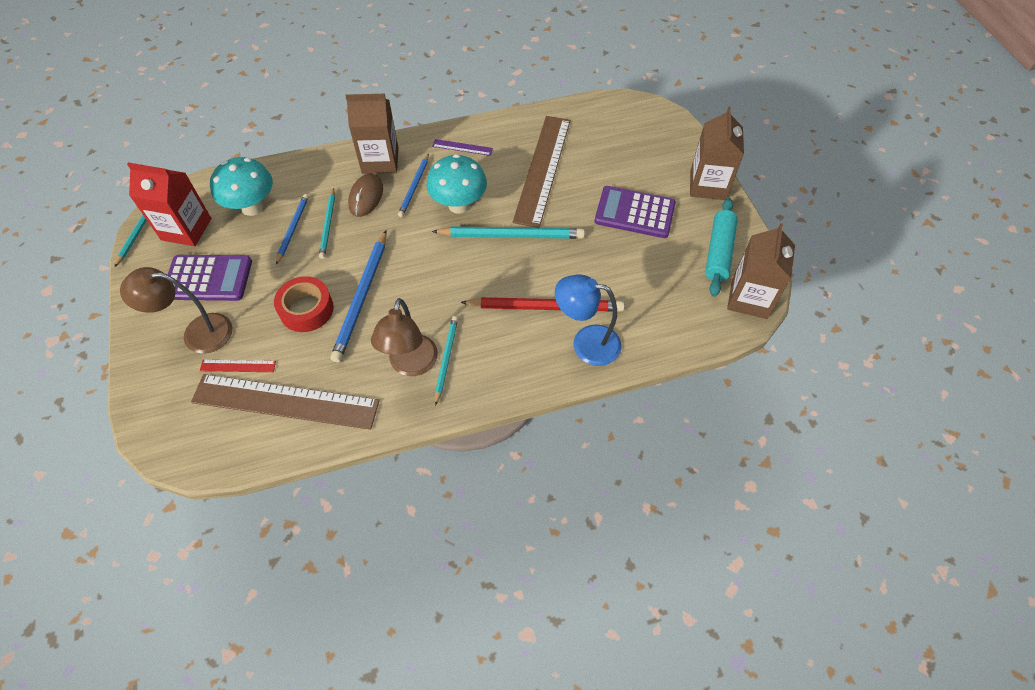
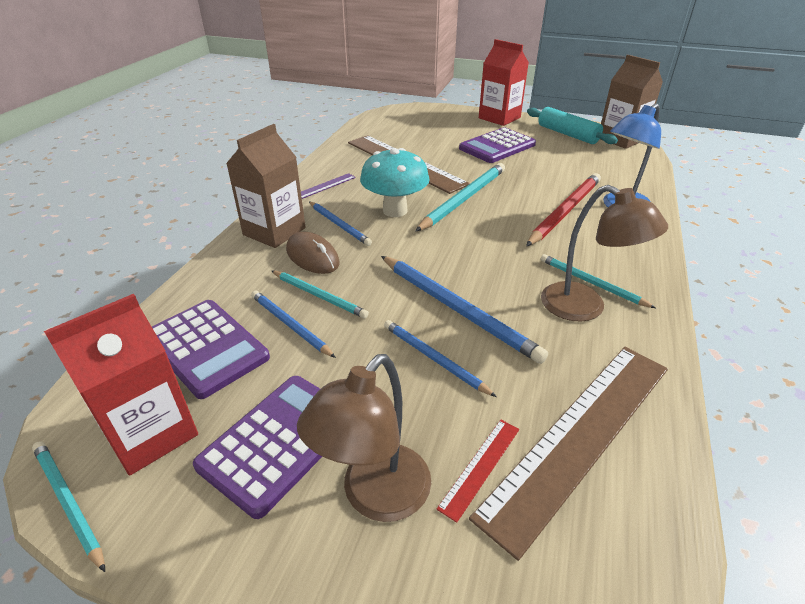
camera: 55 degrees left, 20 degrees down
turquoise mushroom [210,157,273,216] -> purple calculator [152,300,270,399]
red tape [274,276,334,332] -> blue pencil [384,320,497,397]
brown carton [690,107,744,200] -> red carton [479,39,529,126]

